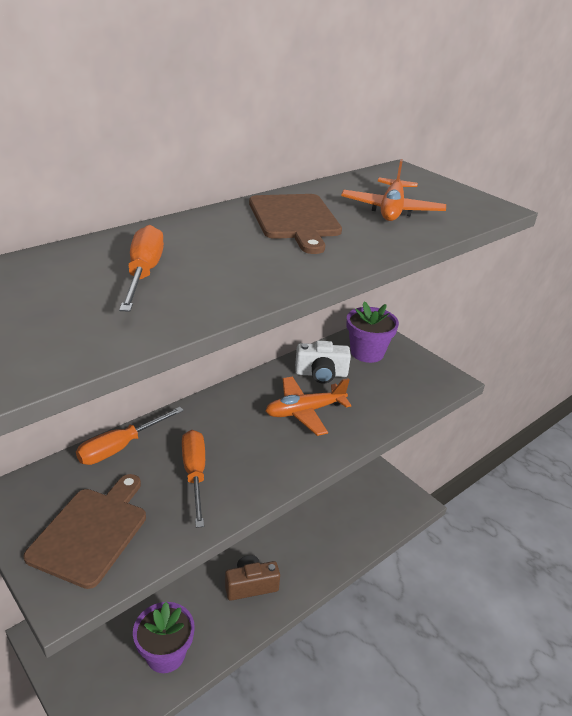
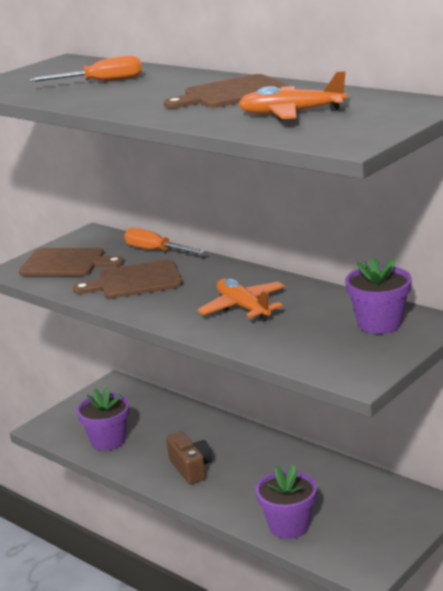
camera: 85 degrees right, 10 degrees down
orange screwdriver [182,430,205,528] -> brown cutting board [73,259,182,299]
white camera [295,340,351,384] -> none
none -> purple flower pot [256,464,317,539]

